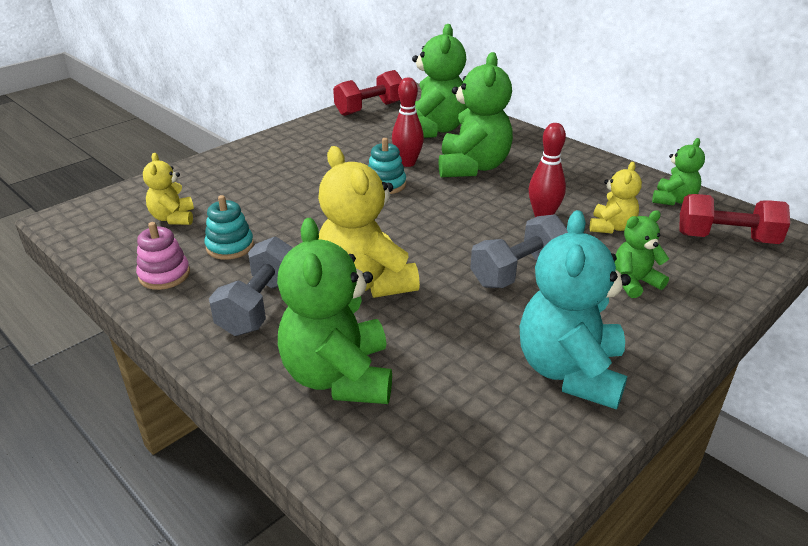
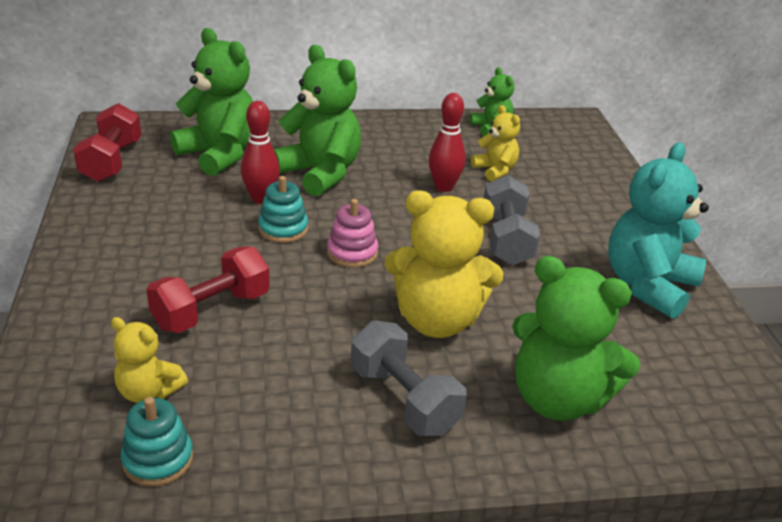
camera: 55 degrees left, 0 degrees up
pink stacking toy [136,222,190,290] -> pink stacking toy moved to [327,199,378,268]
turquoise stacking toy [205,195,254,260] -> turquoise stacking toy moved to [121,397,193,487]
turquoise teddy bear [520,210,631,410] -> turquoise teddy bear turned 75 degrees clockwise [608,142,709,319]
green teddy bear [614,210,669,298] -> none
red dumbbell [680,194,790,244] -> red dumbbell moved to [146,246,270,333]

